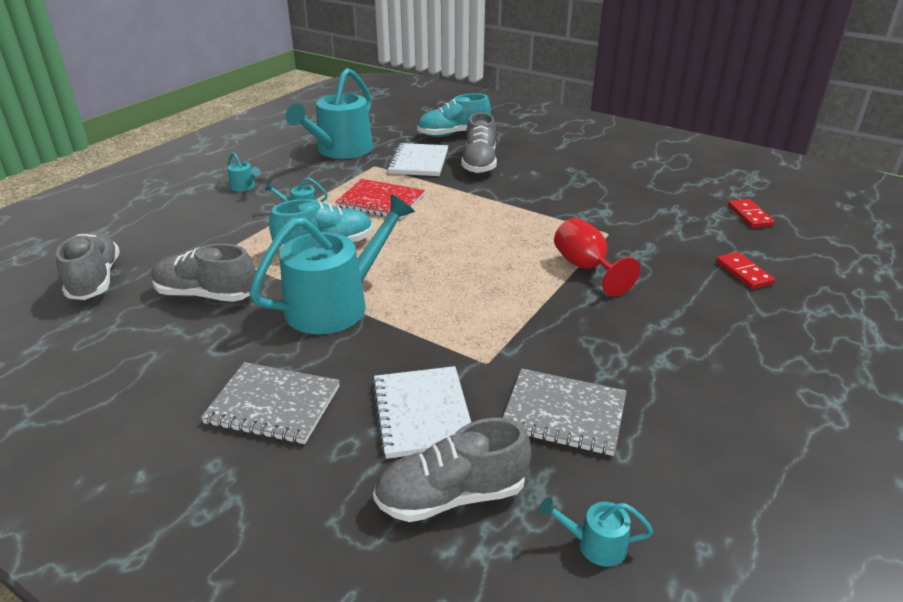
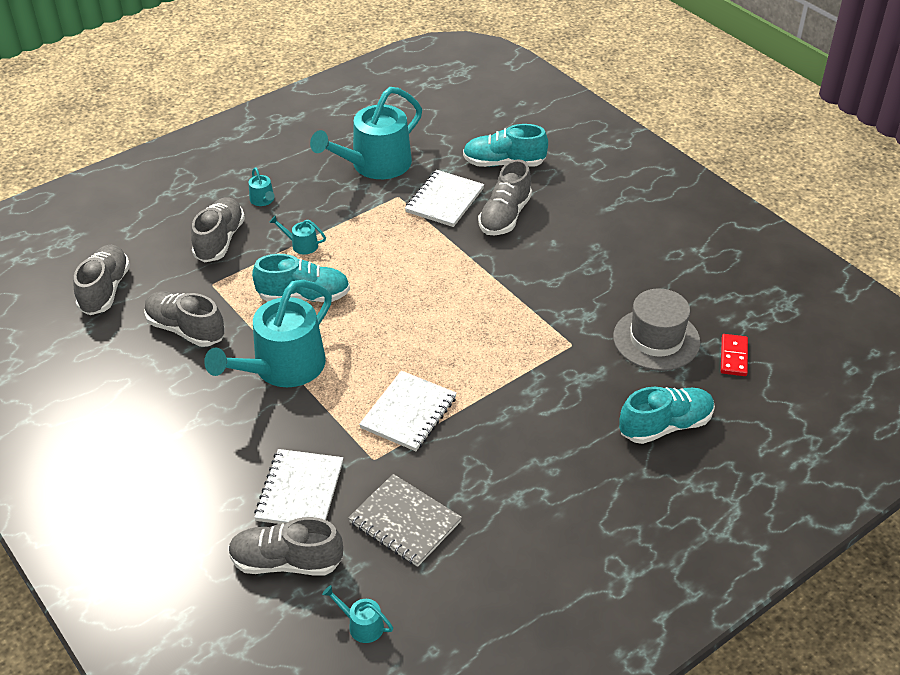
camera: 20 degrees right, 10 degrees up
grey notebook [201,362,340,444] -> none
turquoise watering can [249,194,415,334] -> turquoise watering can turned 150 degrees clockwise [204,280,332,387]
red notebook [335,179,425,219] -> none
red goblet [554,218,640,296] -> none
red domino [716,252,775,289] -> turquoise shoe [619,387,715,444]
none -> grey shoe [191,197,245,263]
none -> white notebook [359,371,457,451]
none -> grey hat [613,288,700,371]

